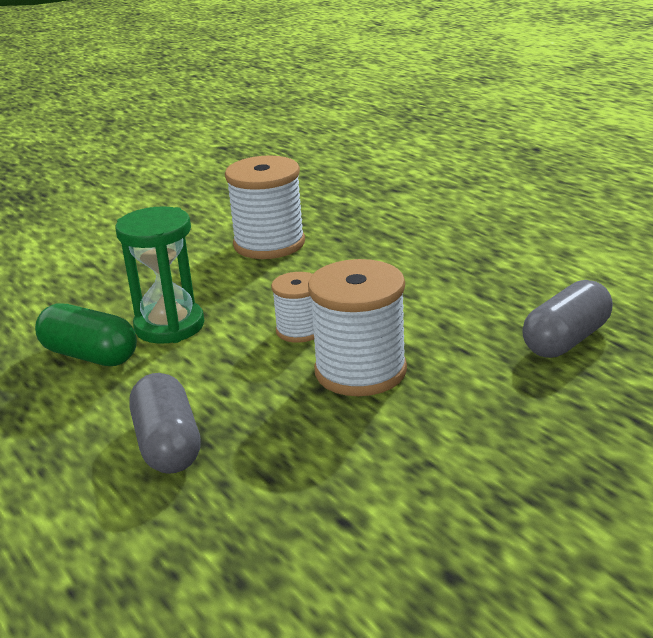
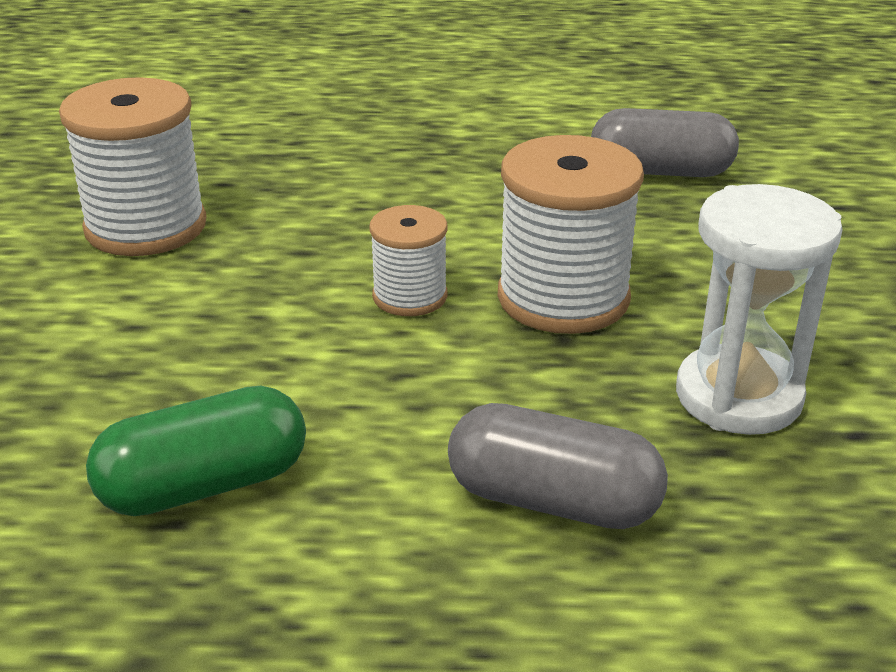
camera: 55 degrees left, 5 degrees up
green hourglass [115,206,204,344] -> none
grey capsule [522,280,613,358] -> grey capsule turned 75 degrees counterclockwise [591,108,739,177]
none -> white hourglass [676,184,843,435]

